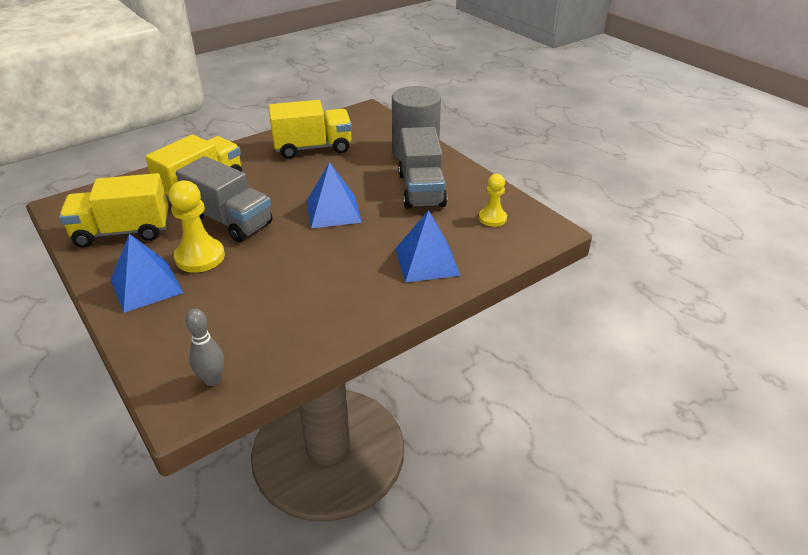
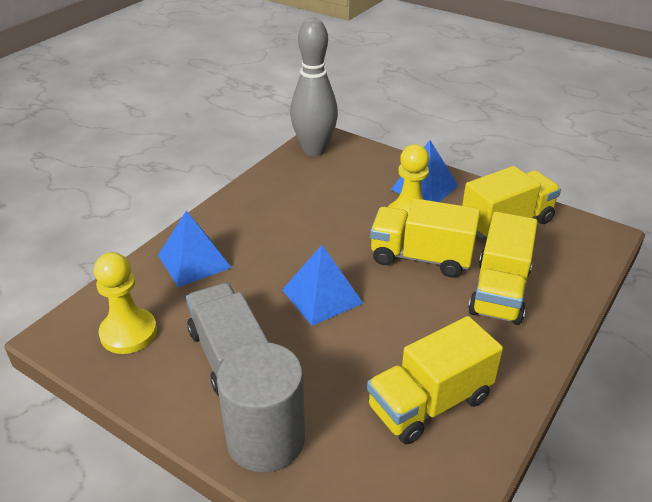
camera: 160 degrees right, 0 degrees up
grey truck [176,156,273,242] -> yellow truck [370,199,480,277]
grey bowling pin [185,309,224,386] -> grey bowling pin [290,18,338,156], size x2.12
yellow pawn [479,174,507,227] -> yellow pawn [94,252,157,354], size x1.60

